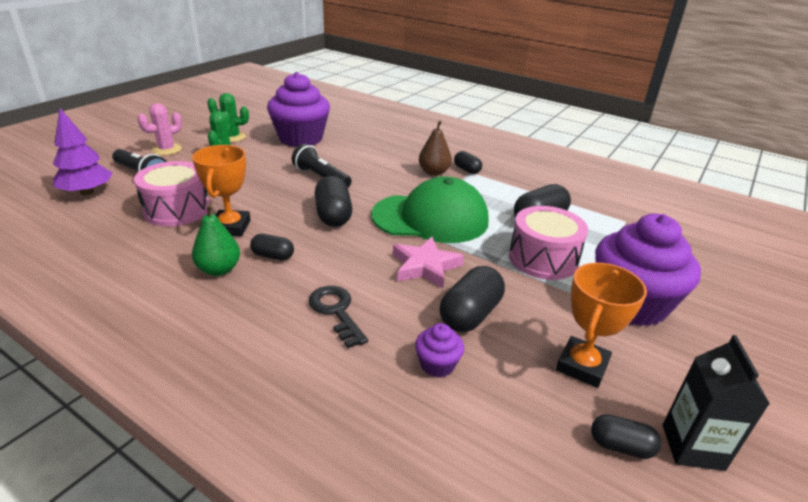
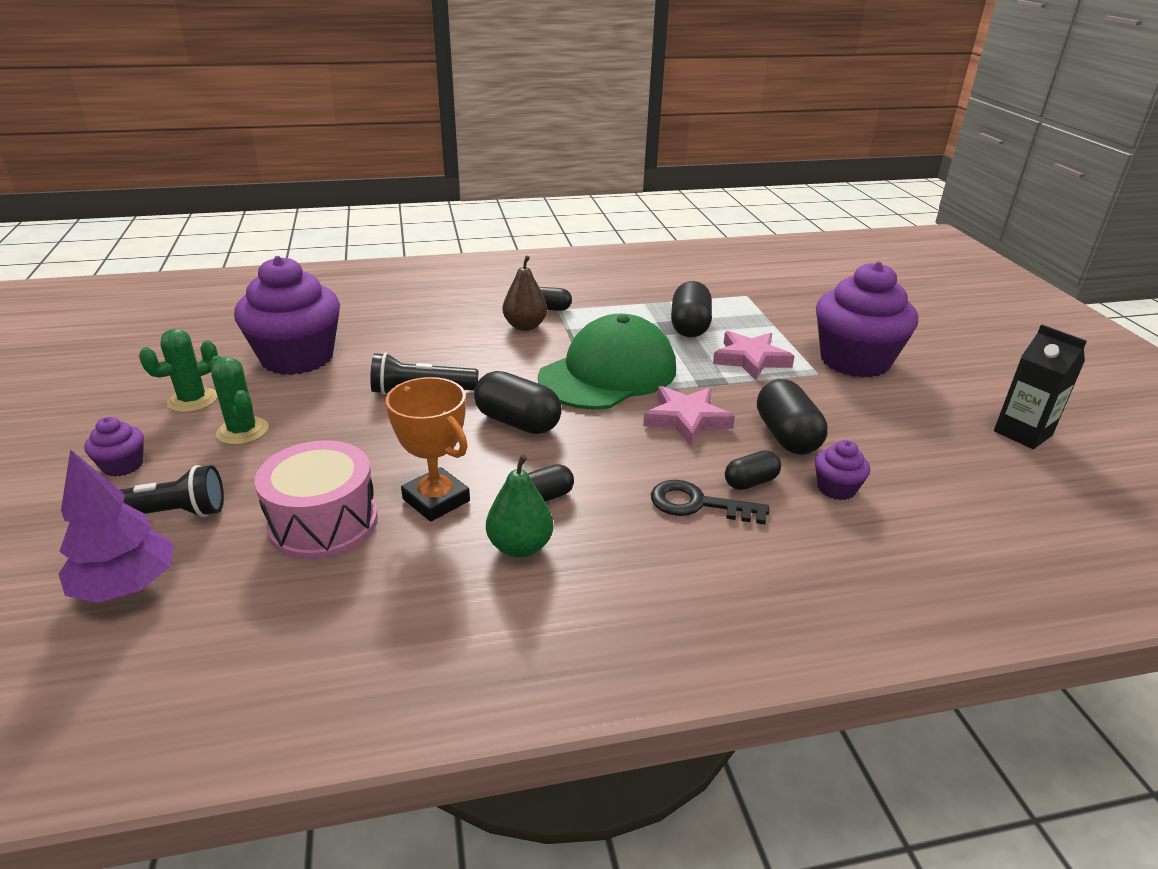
camera: 45 degrees left, 0 degrees up
pink cactus [137,103,182,156] -> purple cupcake [84,417,144,477]
pink drum [509,206,588,280] -> pink star [713,331,795,380]
orange trophy [556,263,647,388] -> none
black capsule [591,414,662,459] -> black capsule moved to [725,450,781,490]

